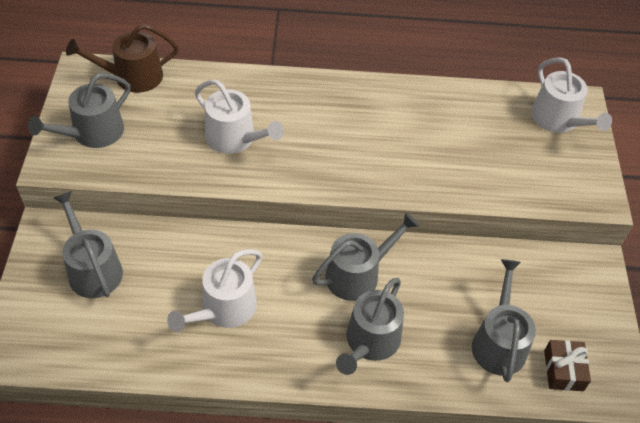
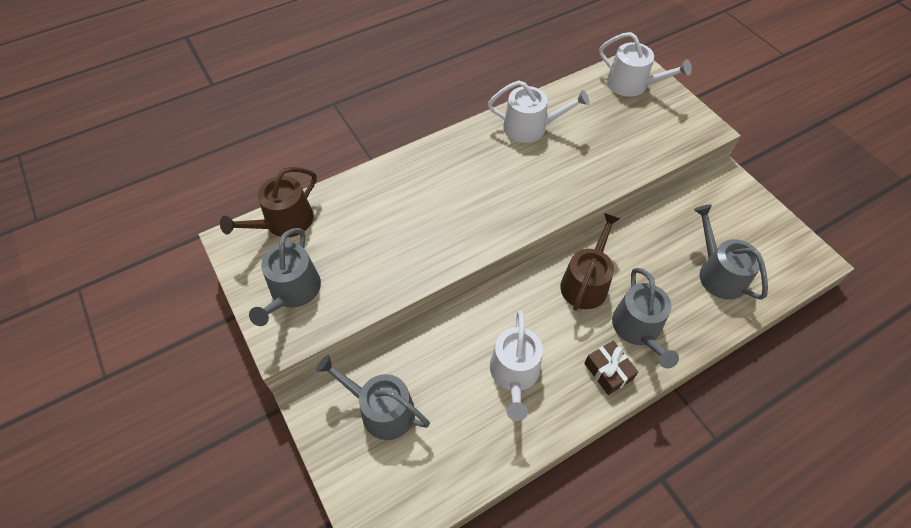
camera: 30 degrees left, 5 degrees up
white watering can [195,80,284,154] -> white watering can moved to [488,81,590,143]
grey watering can [312,212,419,301] -> brown watering can [560,213,620,311]
brown gift [544,340,591,391] -> brown gift moved to [584,341,638,395]

